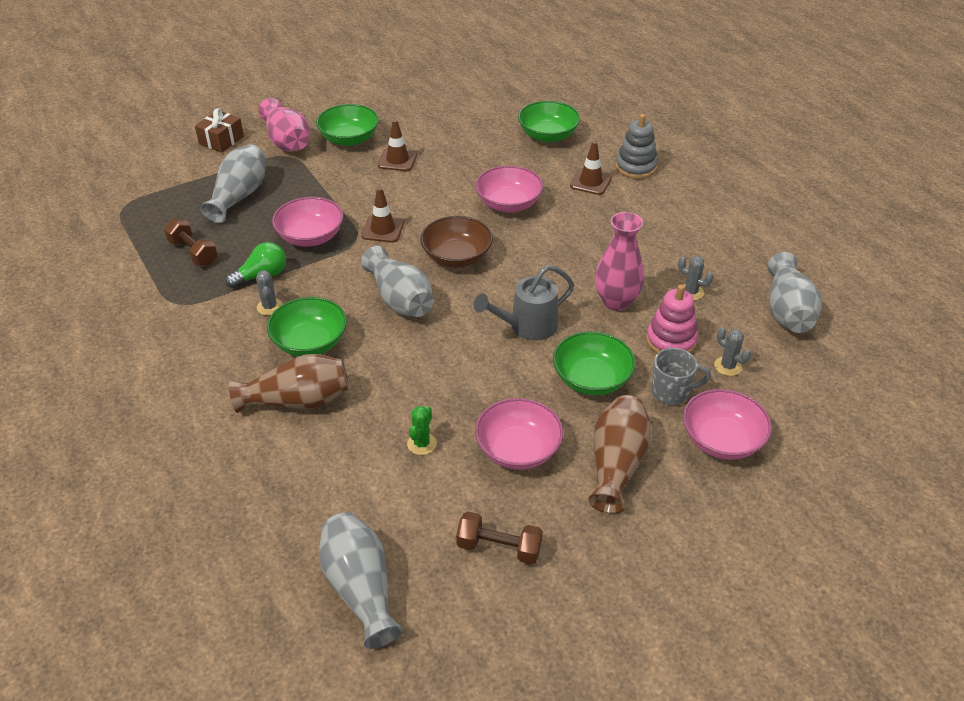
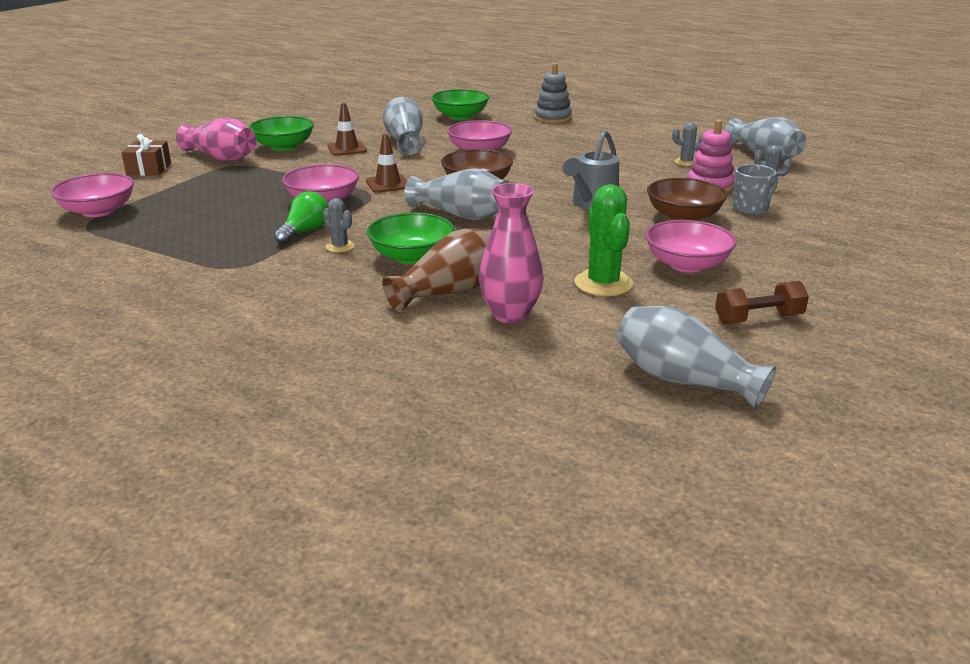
camera: 30 degrees left, 15 degrees down
brown dumbbell [164,219,218,266] -> none
grey vase [200,144,266,223] -> grey vase moved to [383,97,423,155]
green cactus [407,406,437,455] -> green cactus [574,184,633,296], size x1.86
green bowl [553,331,636,395] -> brown bowl [647,178,728,221]
brown traffic cone [570,141,612,195] -> none
brown vase [588,395,652,514] -> none
pink vase [595,212,645,311] -> pink vase moved to [479,183,544,323]
pink bowl [683,389,772,460] -> pink bowl moved to [50,173,134,217]

